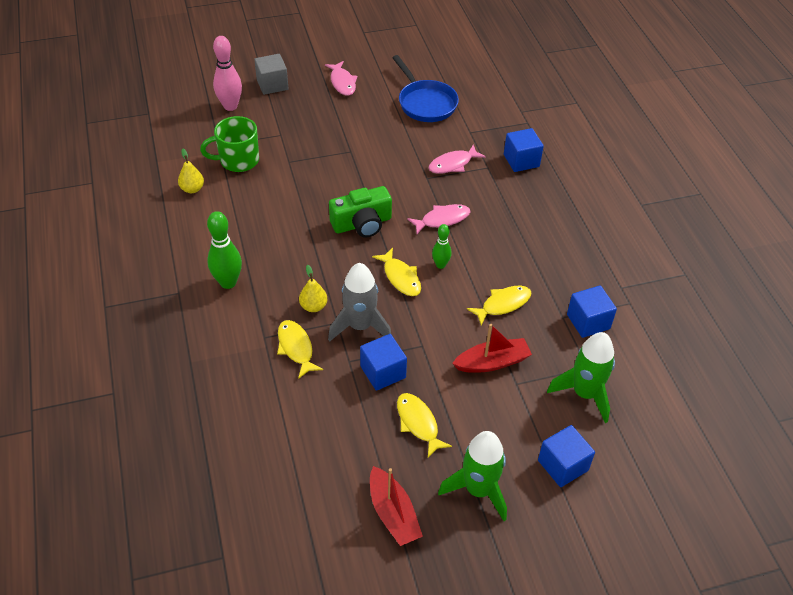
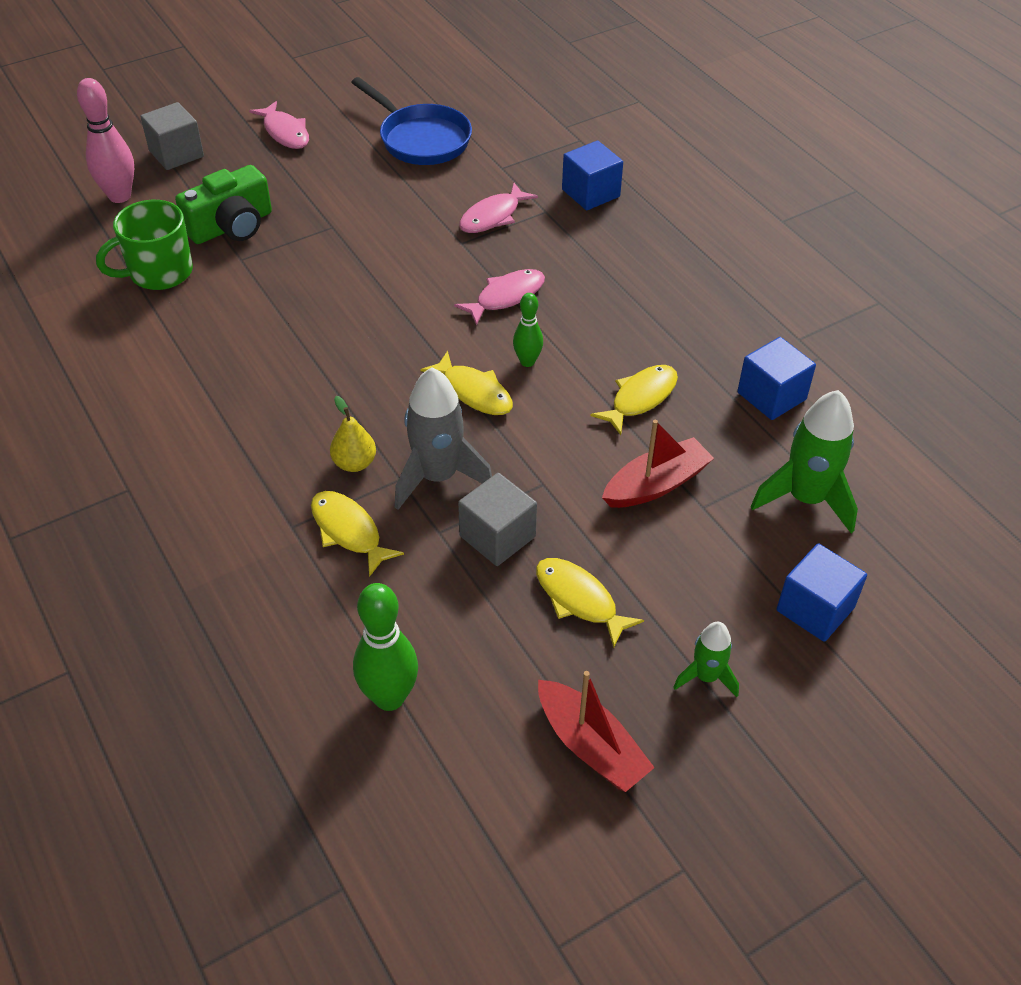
camera: 15 degrees left, 0 degrees up
yellow pear [178,149,204,193] -> none
green bowling pin [207,211,242,289] -> green bowling pin moved to [353,583,418,711]
green camera [329,186,392,238] -> green camera moved to [175,165,272,244]
blue cube [360,334,407,391] -> grey cube [458,473,537,566]
green rocket [438,431,507,521] -> green rocket [673,622,739,697], size x0.56

